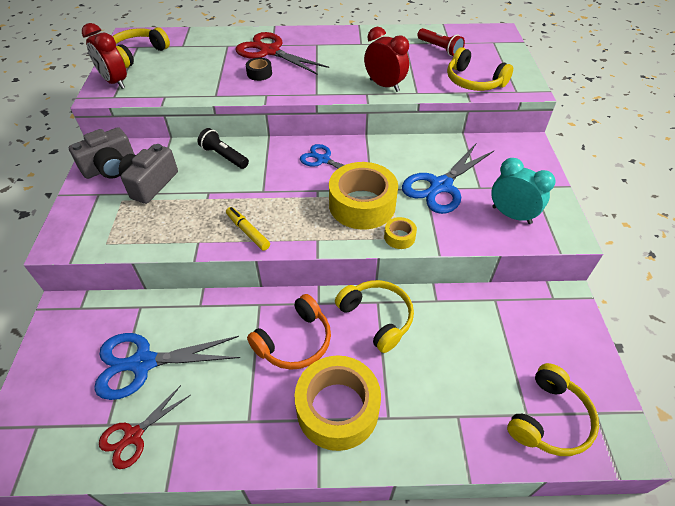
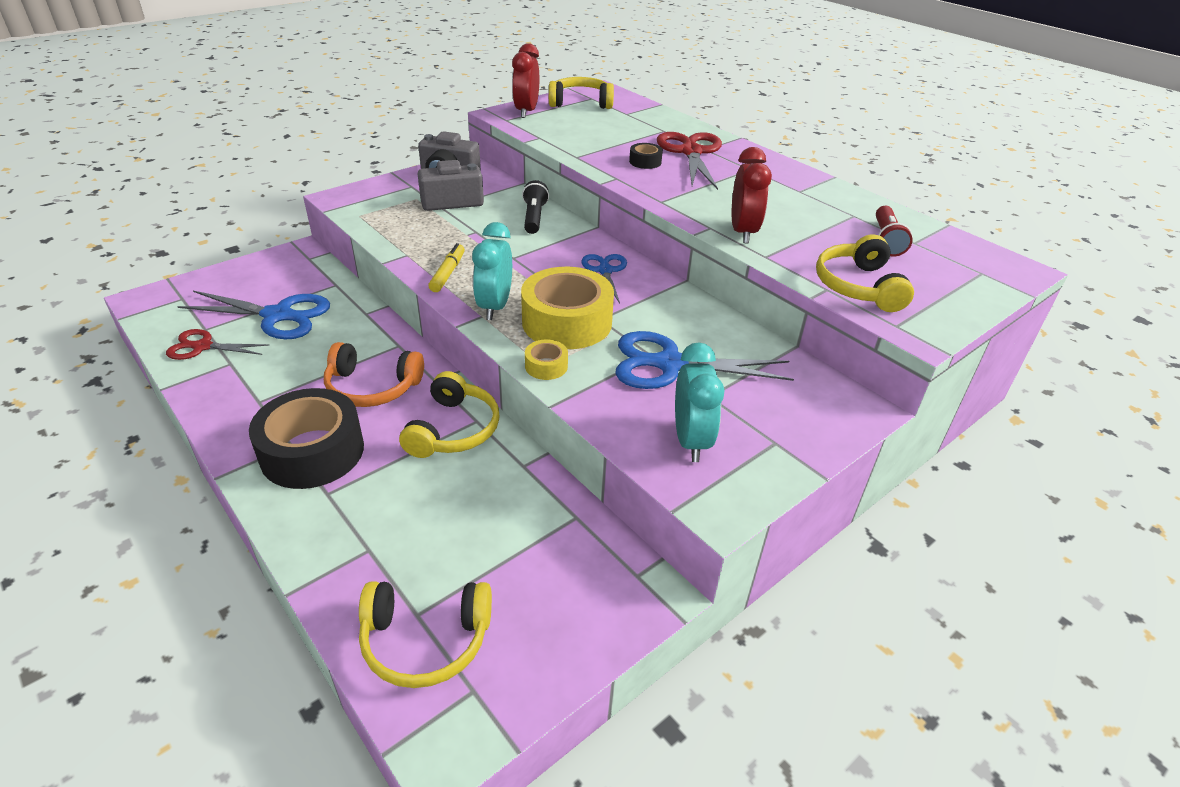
camera: 50 degrees right, 10 degrees down
blue scissors [94,333,240,400] -> blue scissors turned 150 degrees clockwise [177,291,330,339]
yellow tape [295,355,381,451] -> black tape [249,388,364,489]
none -> turquoise clock [472,222,512,320]

